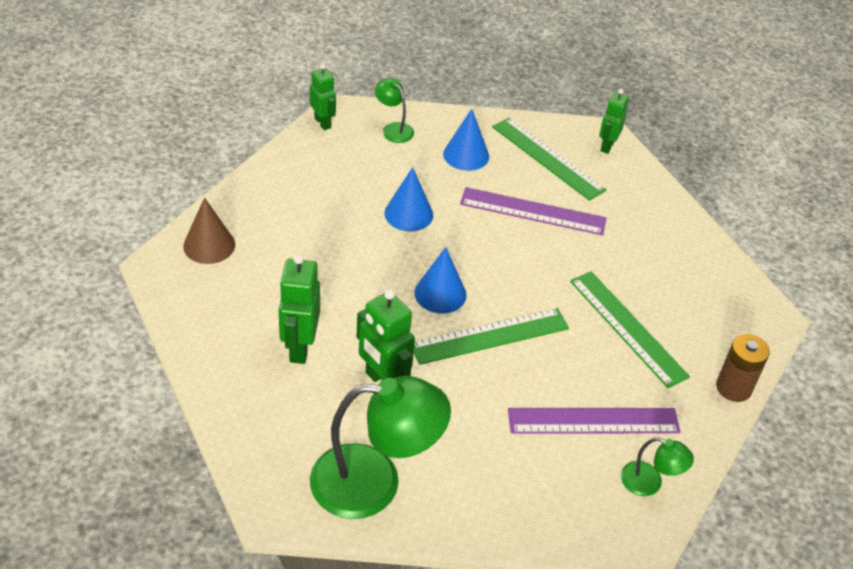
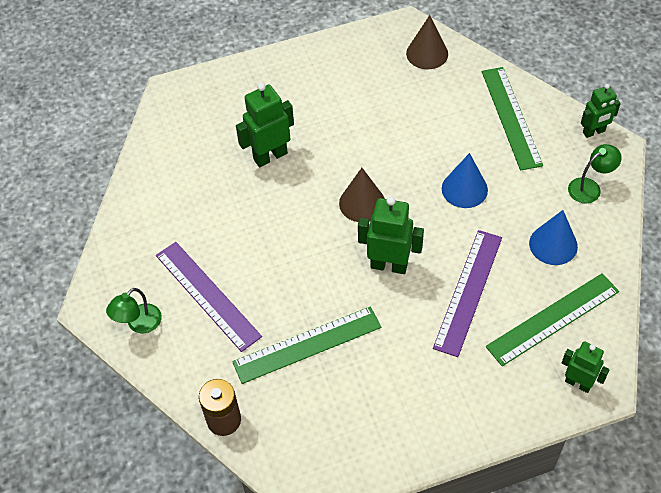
camera: 105 degrees right, 10 degrees up
green robot [279,254,320,364] -> green robot moved to [358,196,424,274]
green lamp [310,376,451,519] -> none
blue cone [414,247,467,314] -> brown cone [339,168,385,222]
green ruler [414,308,569,365] -> green ruler moved to [482,67,543,171]
purple ruler [508,408,680,434] -> purple ruler turned 45 degrees counterclockwise [156,242,262,352]

